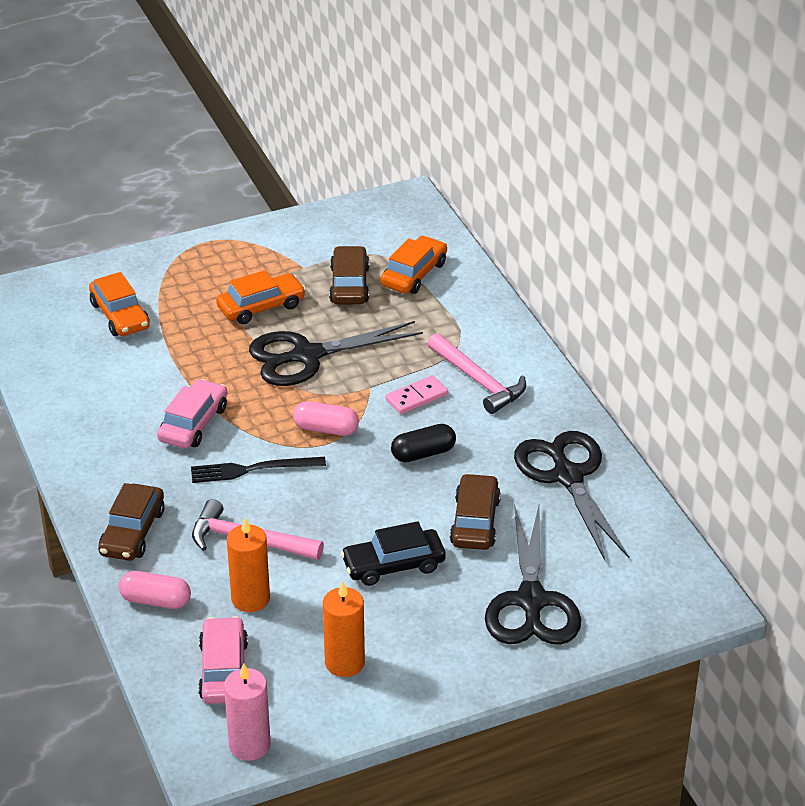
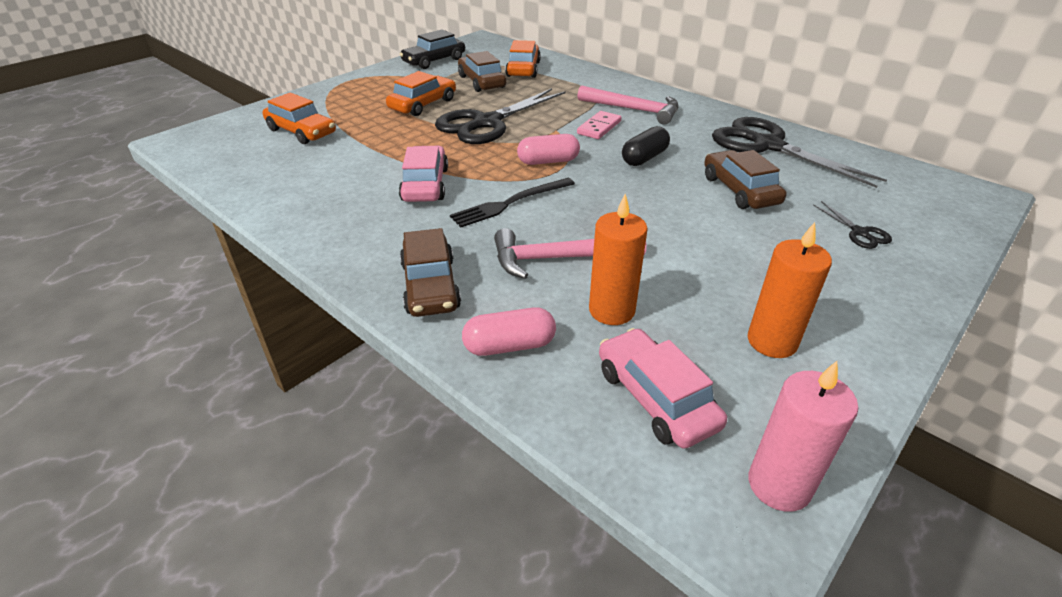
camera: 25 degrees left, 0 degrees up
black car [341,521,446,586] -> black car moved to [400,29,465,69]
black scissors [485,504,581,645] -> black scissors [813,201,892,249], size x0.42

